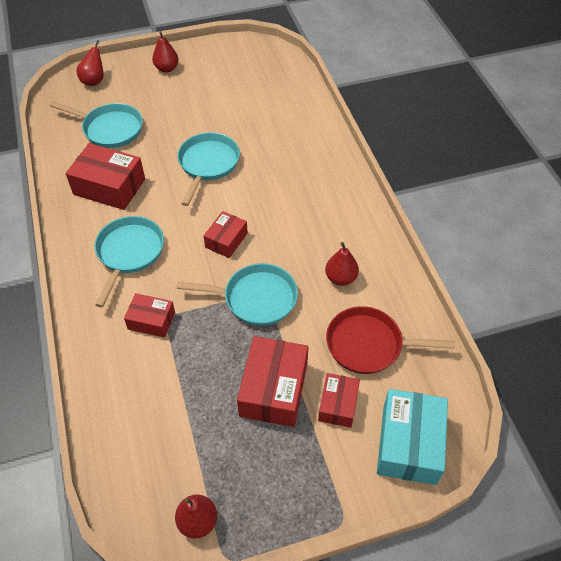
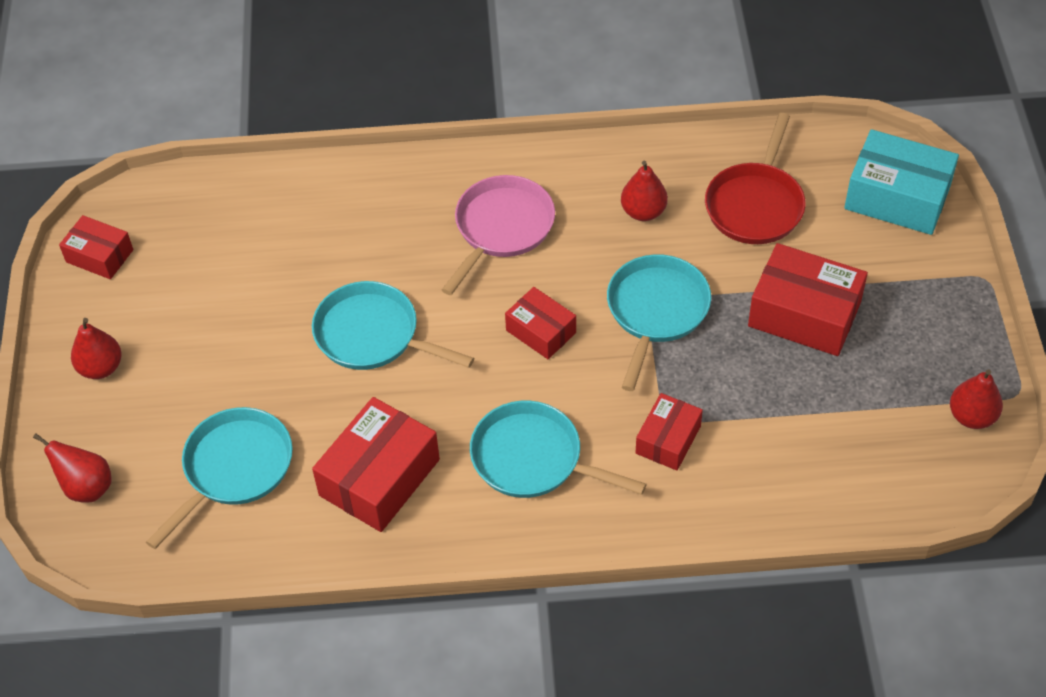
camera: 75 degrees left, 0 degrees up
red box [318,373,360,428] -> red box moved to [59,215,133,279]
none -> pink pan [442,175,555,295]

